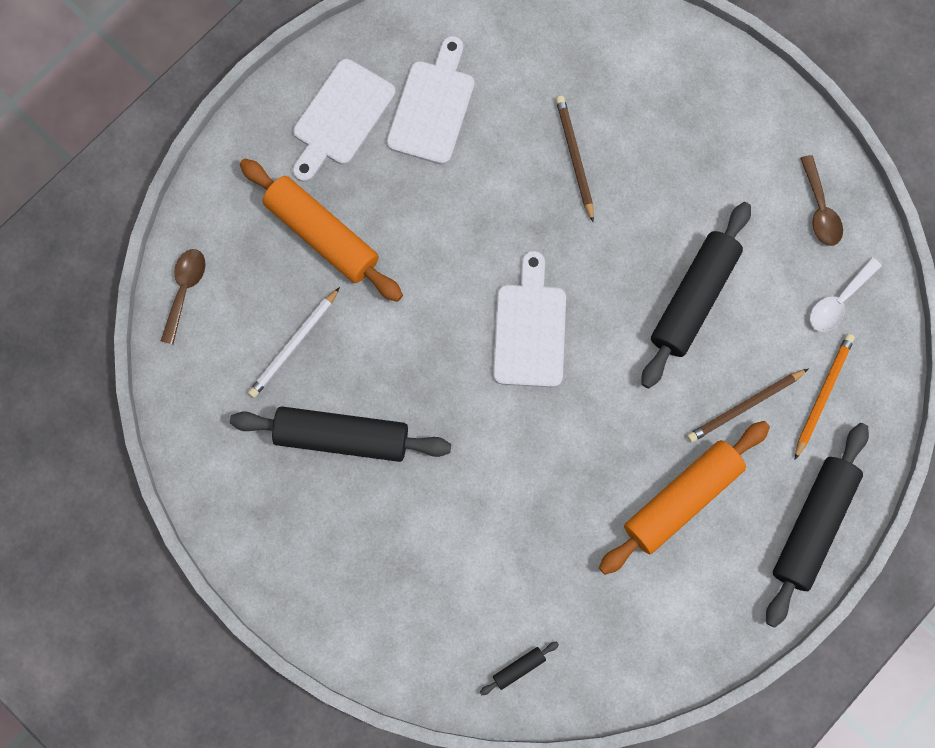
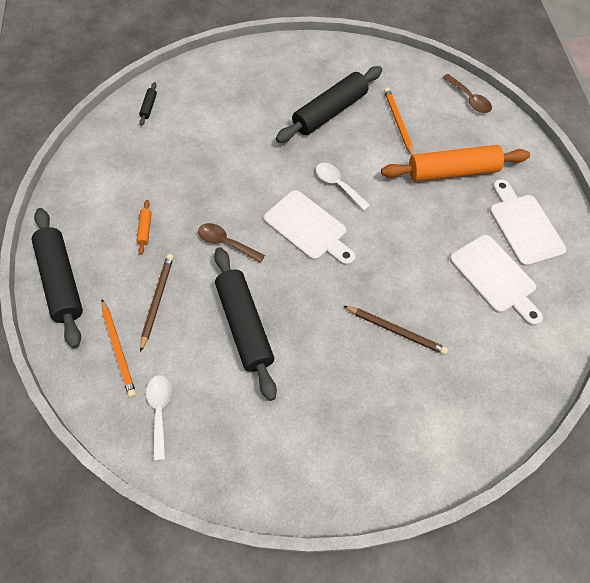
camera: 130 degrees right, 15 degrees down
white pencil [248,287,340,398] -> orange pencil [384,88,414,155]
orange rolling pin [599,421,770,575] -> orange rolling pin [136,200,152,255], size x0.40
brown spoon [800,155,843,246] -> brown spoon moved to [198,223,265,263]
none -> white spoon [316,163,371,211]

